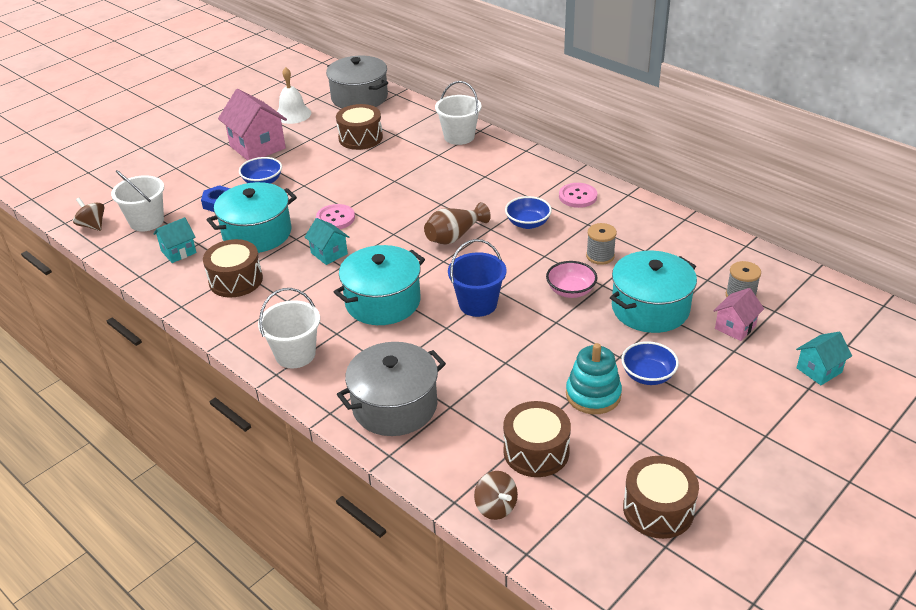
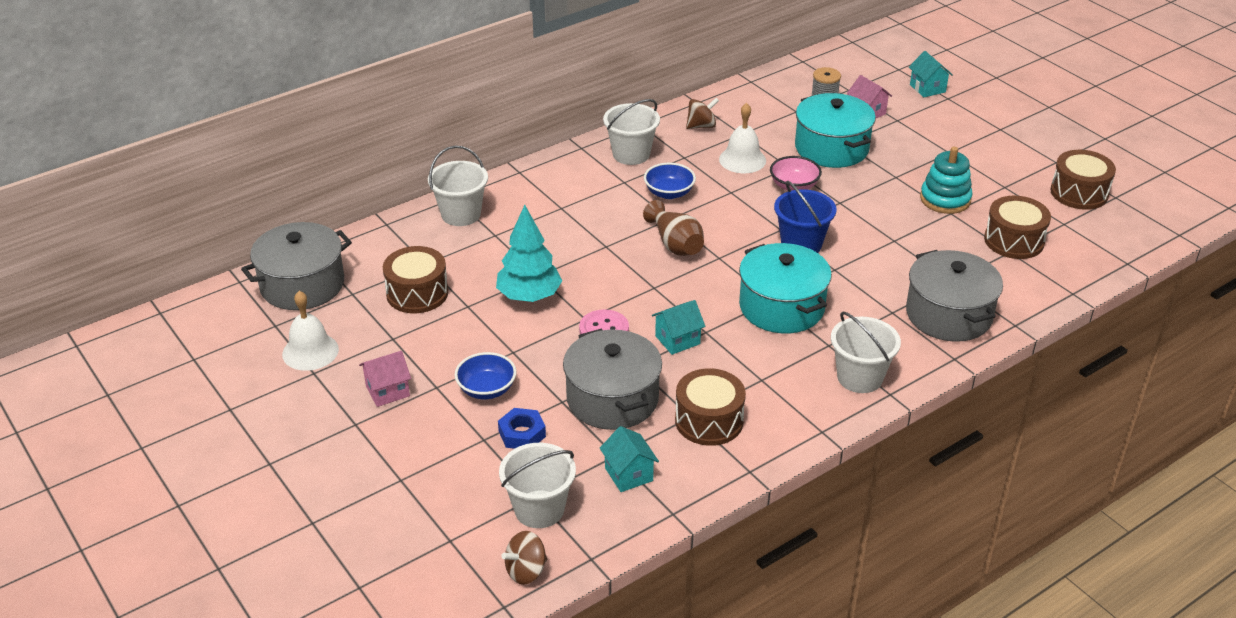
camera: 80 degrees left, 0 degrees up
turquoise pot [207,182,297,253] -> grey pot [563,329,662,430]
pink house [218,89,287,161] -> pink house [359,351,411,407], size x0.56
brown spinning top [474,471,518,520] -> brown spinning top moved to [686,98,719,129]
pink button [559,183,597,208] -> white bucket [603,99,660,165]
grey spool [586,223,617,265] -> white bell [719,103,766,173]
blue bowl [621,341,679,385] -> none
none -> turquoise tree [496,205,562,302]

